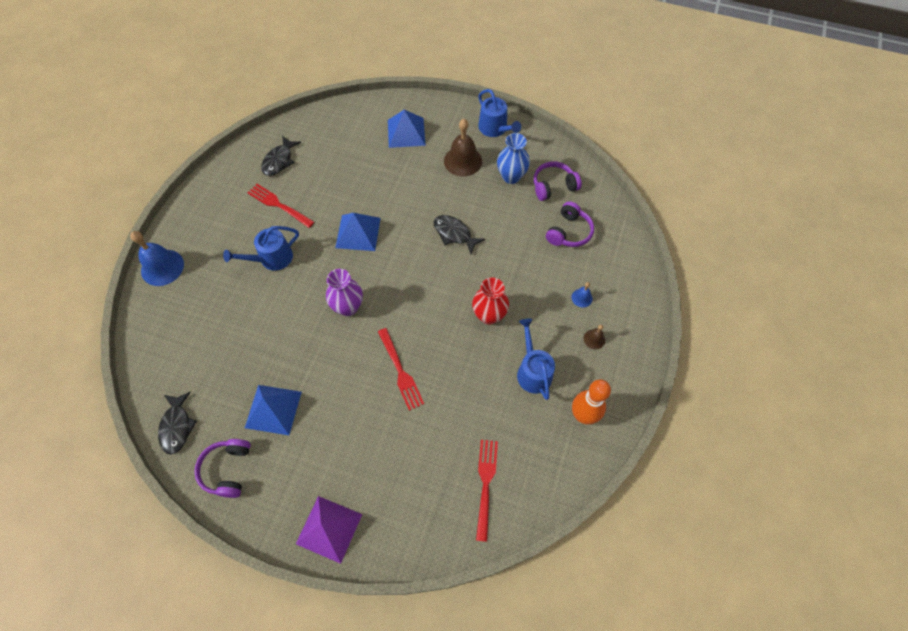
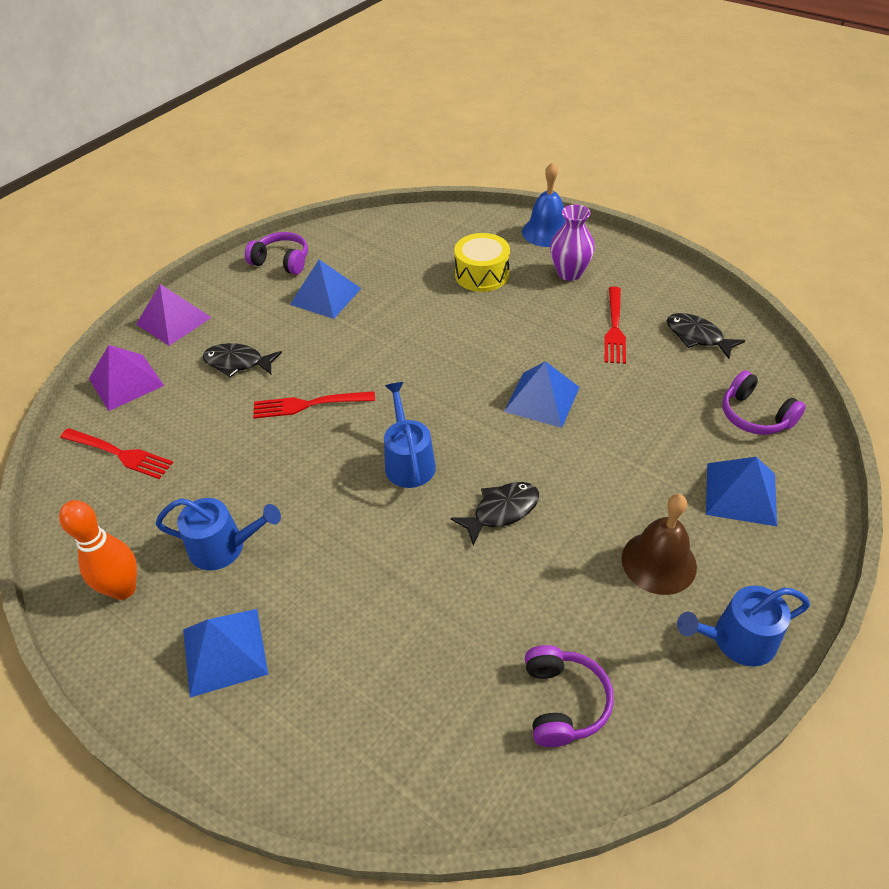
camera: 110 degrees right, 15 degrees down
black fish [158,392,197,454] -> black fish moved to [202,343,282,378]
blue watering can [223,226,299,270] -> blue watering can moved to [384,382,436,488]
red fork [248,184,314,228] -> red fork turned 135 degrees clockwise [605,287,626,364]
purple vase [326,269,363,316] -> purple vase moved to [550,205,595,281]
red vase [472,278,509,325] -> none
blue vase [497,133,530,184] -> none
purple headphones [546,201,594,247] -> purple headphones moved to [722,370,806,435]
blue bell [572,282,593,307] -> none
brown bell [584,325,605,349] -> blue pyramid [183,609,268,698]
none -> purple pyramid [89,345,164,411]
none -> yellow drum [454,233,510,292]

